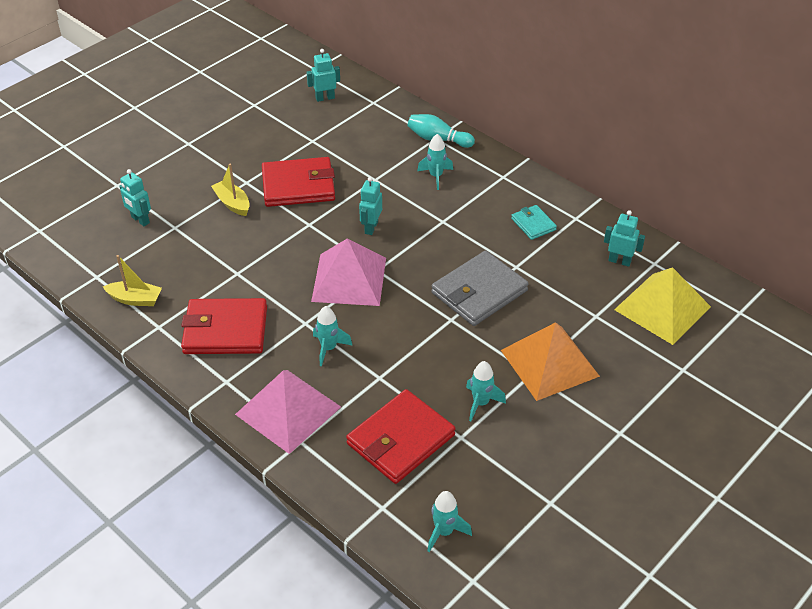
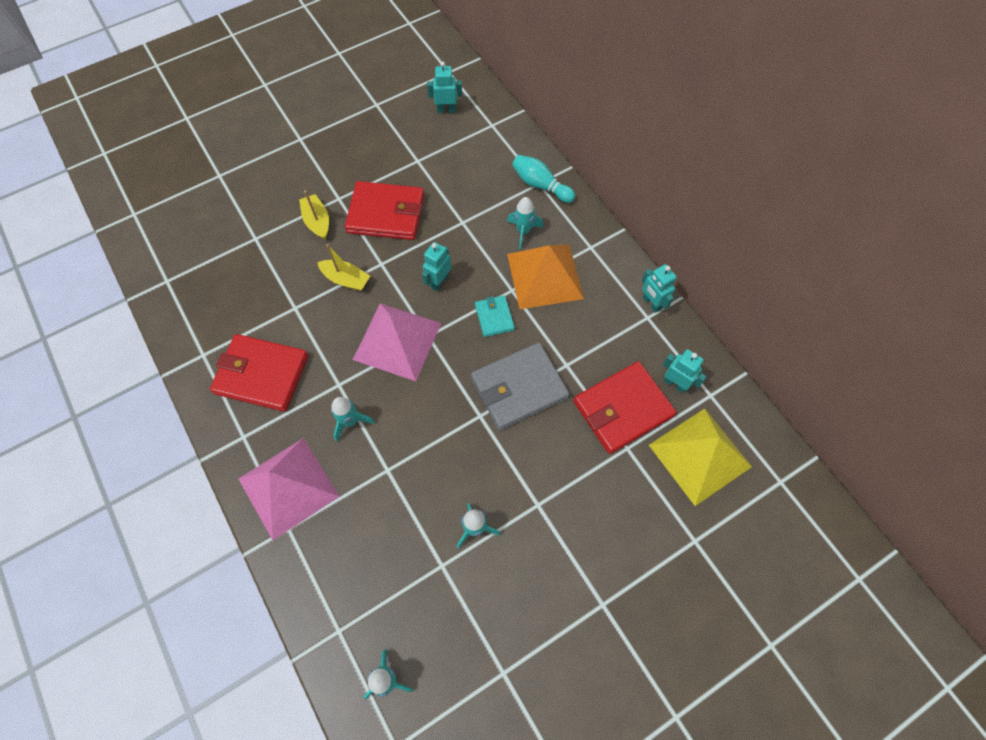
camera: 15 degrees right, 20 degrees up
yellow boat [103,255,162,306] -> yellow boat moved to [317,244,370,291]
turquoise robot [120,169,151,226] -> turquoise robot moved to [642,264,677,313]
red wallet [346,389,455,484] -> red wallet moved to [574,361,676,454]
orange pyramid [501,322,600,401] -> orange pyramid moved to [507,245,584,309]
turquoise wallet [511,205,557,240] -> turquoise wallet moved to [475,295,515,337]

